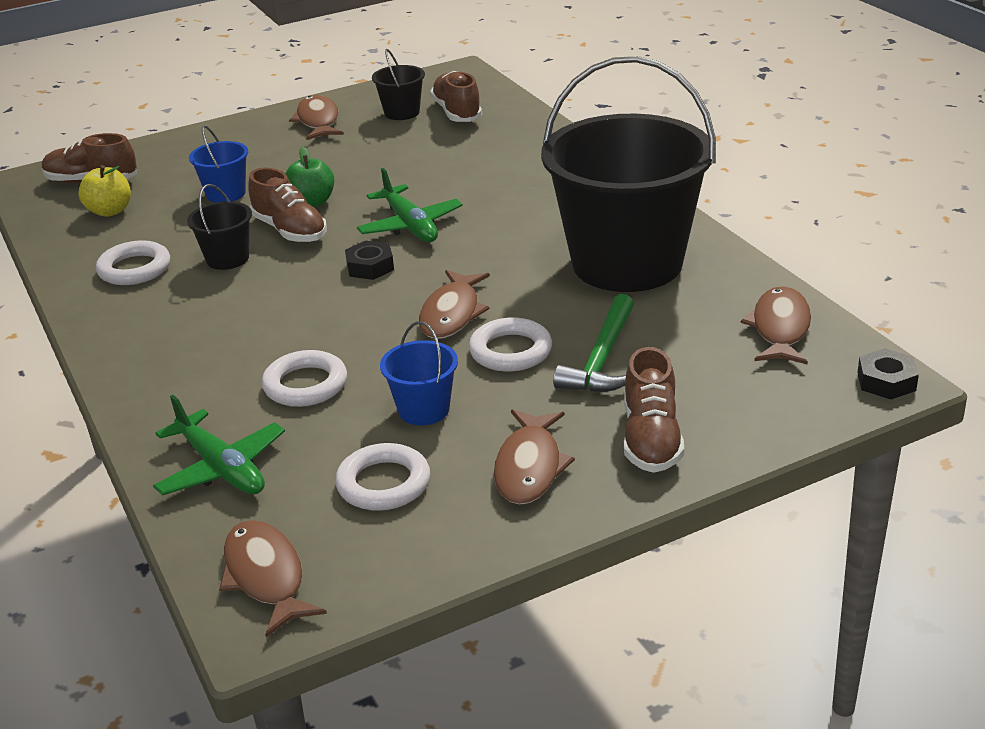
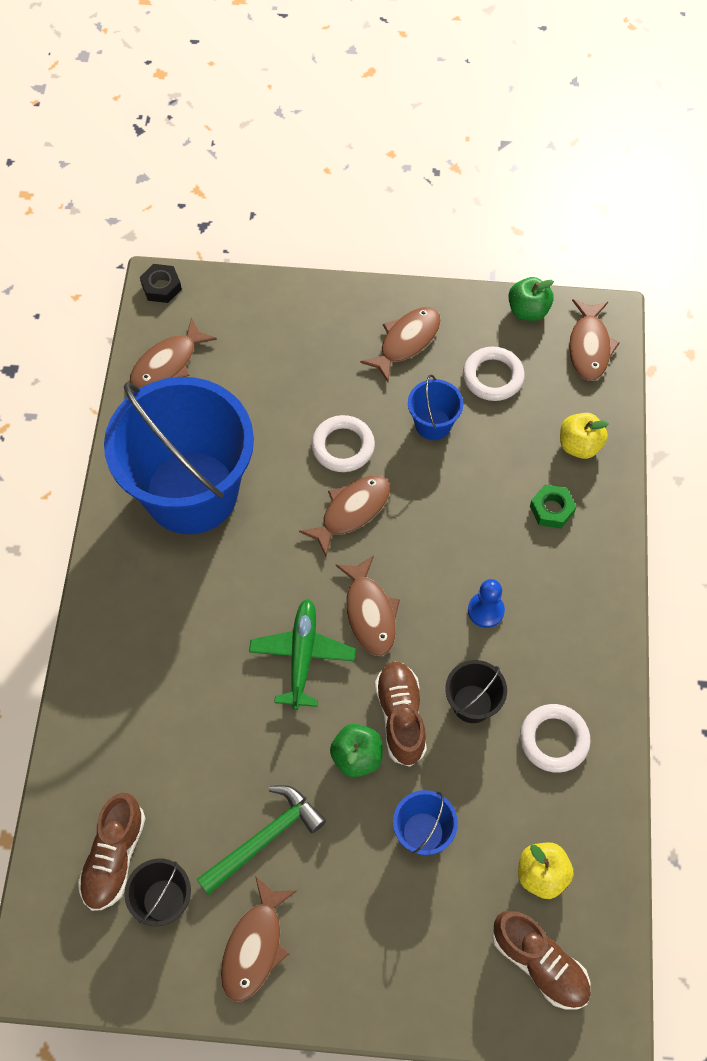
camera: 150 degrees left, 30 degrees up
green plane [153,395,285,496] -> yellow apple [560,413,609,459]
white ring [262,350,347,407] -> none
black nut [345,241,394,280] -> brown fish [335,555,400,656]
black bucket [541,56,716,292] -> blue bucket [104,377,254,534]
green hammer [553,294,634,392] -> green hammer moved to [197,785,326,895]
brown shoe [624,347,684,473] -> none
none -> blue pawn [468,579,505,628]
none -> green apple [508,277,554,321]
none -> green nut [530,485,576,529]

